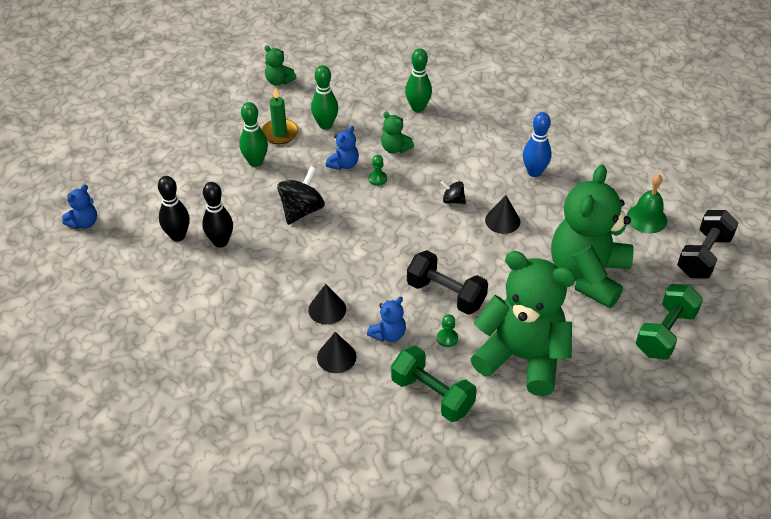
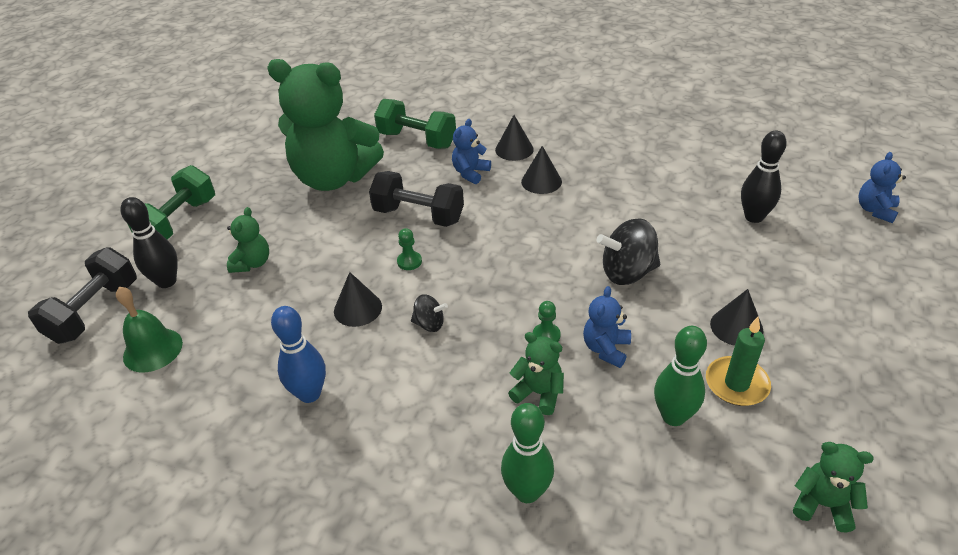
camera: 170 degrees right, 5 degrees down
black bowling pin [202,182,233,248] -> black bowling pin moved to [120,197,178,288]
green bowling pin [239,102,268,167] -> black cone [710,289,763,346]
black spinning top [277,166,325,225] -> black spinning top turned 60 degrees clockwise [597,218,660,285]
green pawn [437,314,458,347] -> green pawn moved to [397,228,422,270]
green teddy bear [551,165,634,308] -> green teddy bear [227,207,269,273], size x0.41

